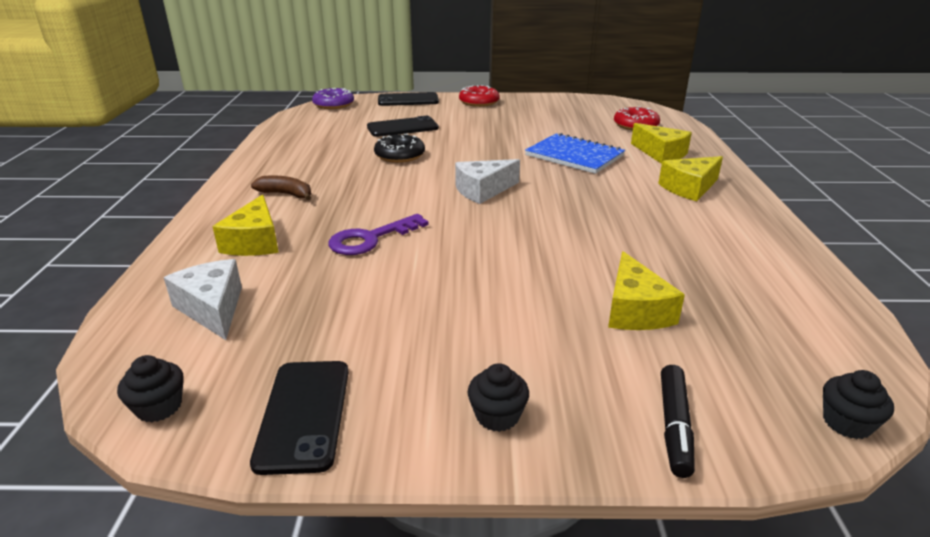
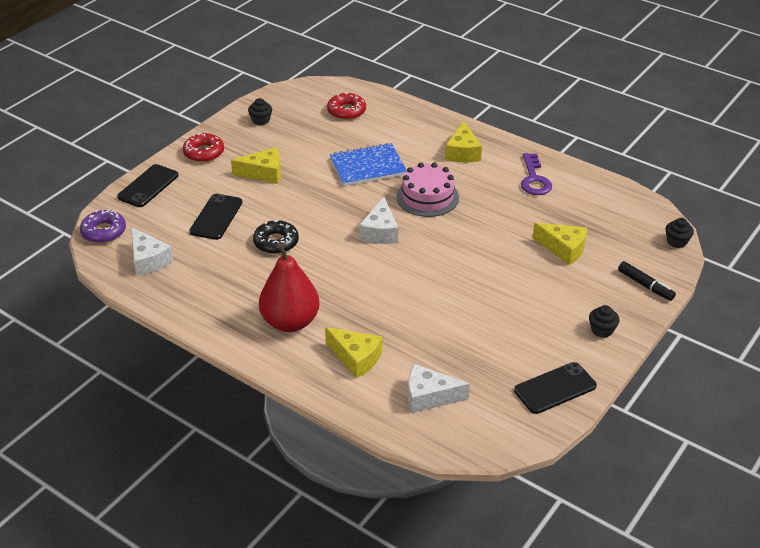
camera: 55 degrees left, 10 degrees up
black cupcake [117,355,184,423] -> black cupcake moved to [248,98,272,125]
black phone [250,361,349,475] -> black phone turned 60 degrees counterclockwise [514,362,597,414]
brown banana [251,175,311,200] -> red pear [259,243,320,332]
purple key [329,214,429,255] -> purple key moved to [521,153,552,195]
yellow cheese [631,123,692,164] -> yellow cheese moved to [231,147,281,184]
none -> white cheese [131,227,173,276]
none -> pink cake [396,162,459,217]

